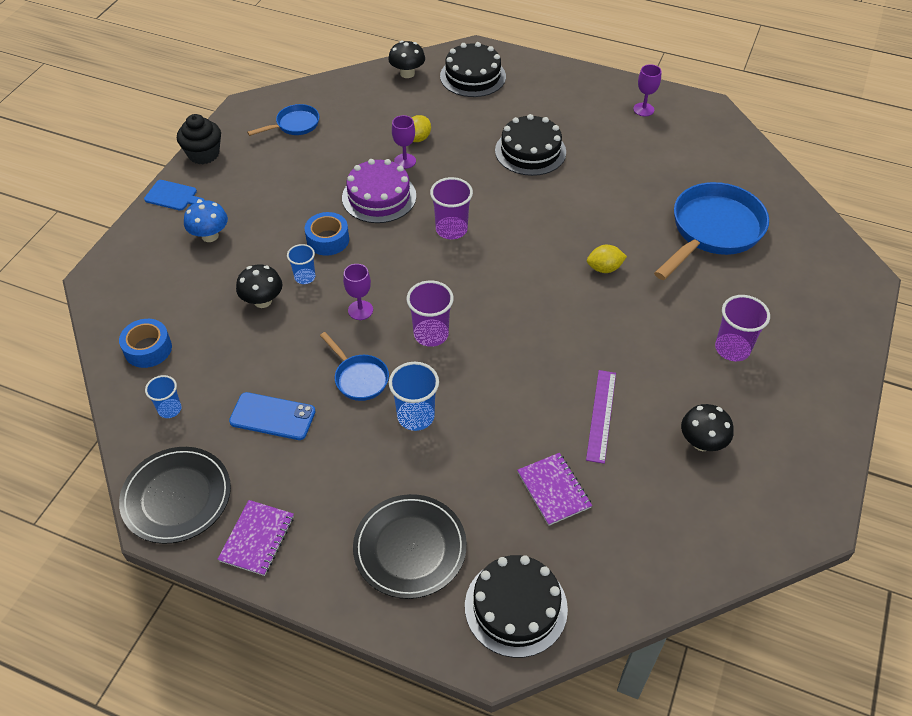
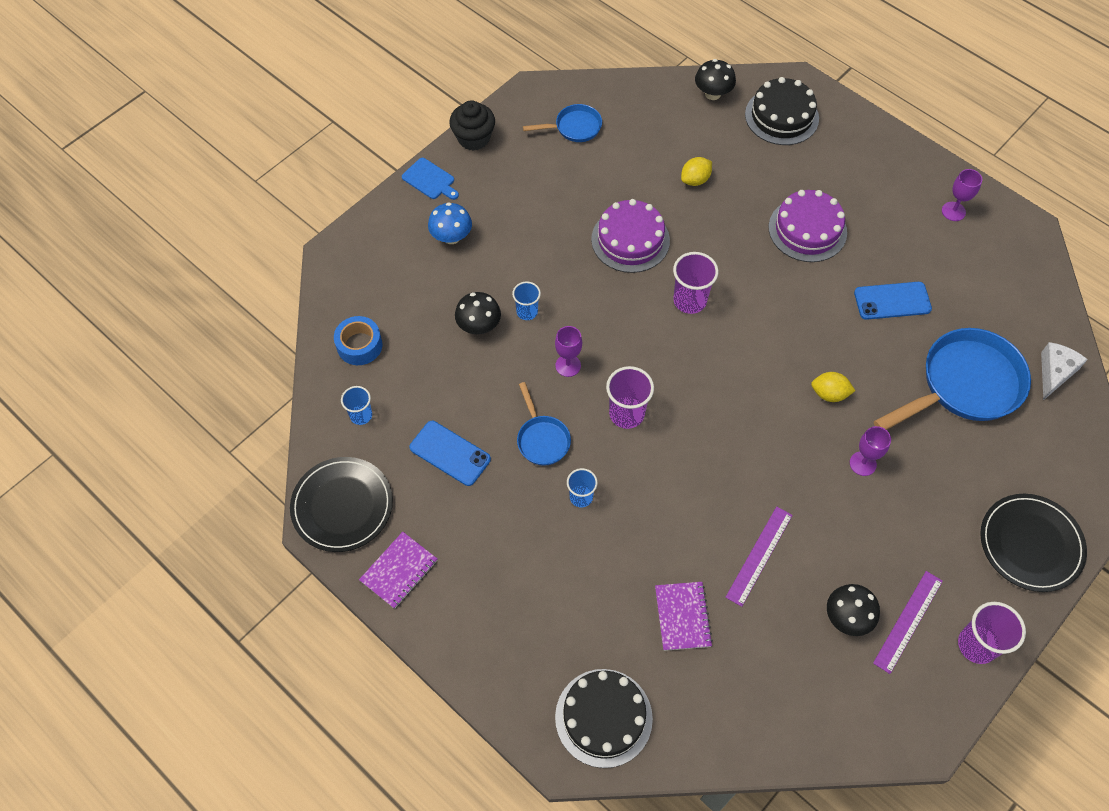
camera: 20 degrees right, 10 degrees up
blue tape [305,212,349,256] -> none
black plate [353,494,467,599] -> black plate moved to [980,494,1087,592]
blue cup [389,362,439,431] -> blue cup [567,468,598,507], size x0.63
purple goblet [392,115,416,169] -> purple goblet moved to [850,426,891,476]
black cake [495,114,566,176] -> purple cake [769,190,847,262]
purple cup [715,295,770,361] -> purple cup moved to [958,602,1026,664]
none -> blue phone [854,282,932,320]
none -> purple ruler [873,571,943,674]
none -> white cheese [1041,342,1088,400]

